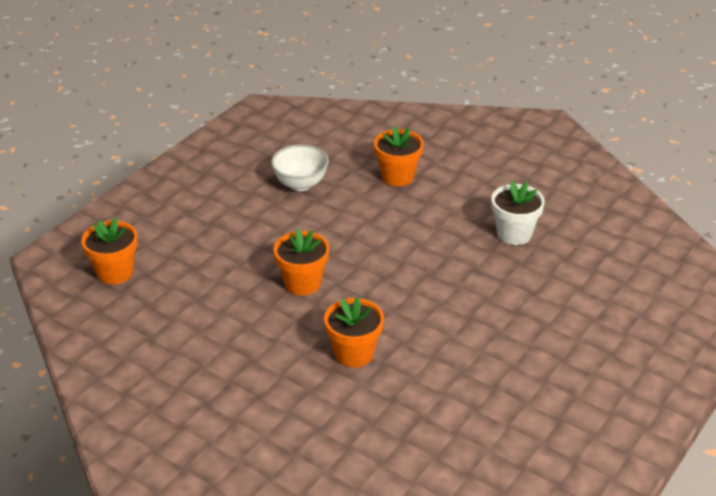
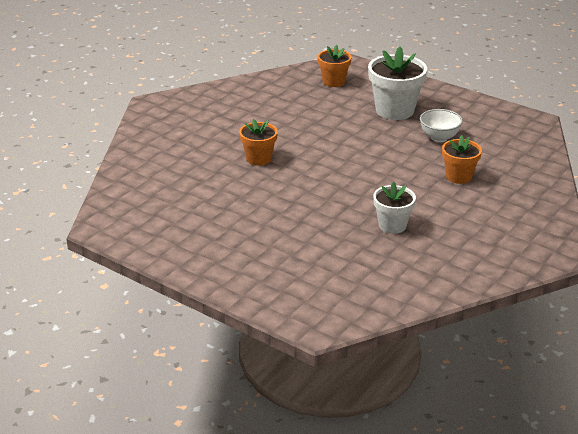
camera: 90 degrees right, 5 degrees down
orange flower pot [274,228,329,295] -> none
none -> white flower pot [368,46,427,120]

